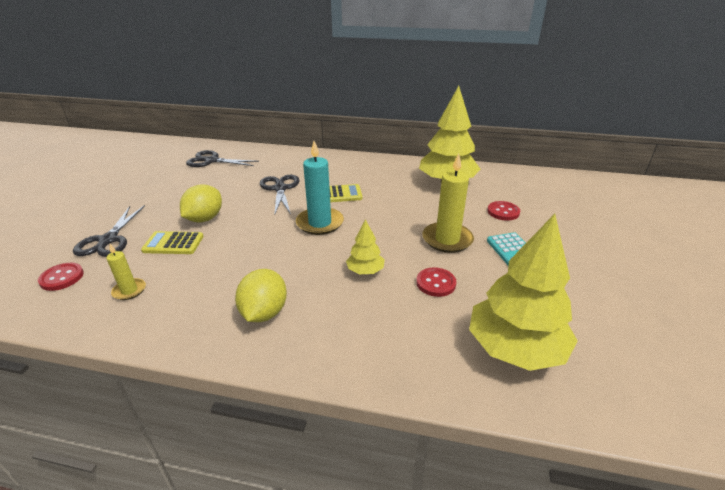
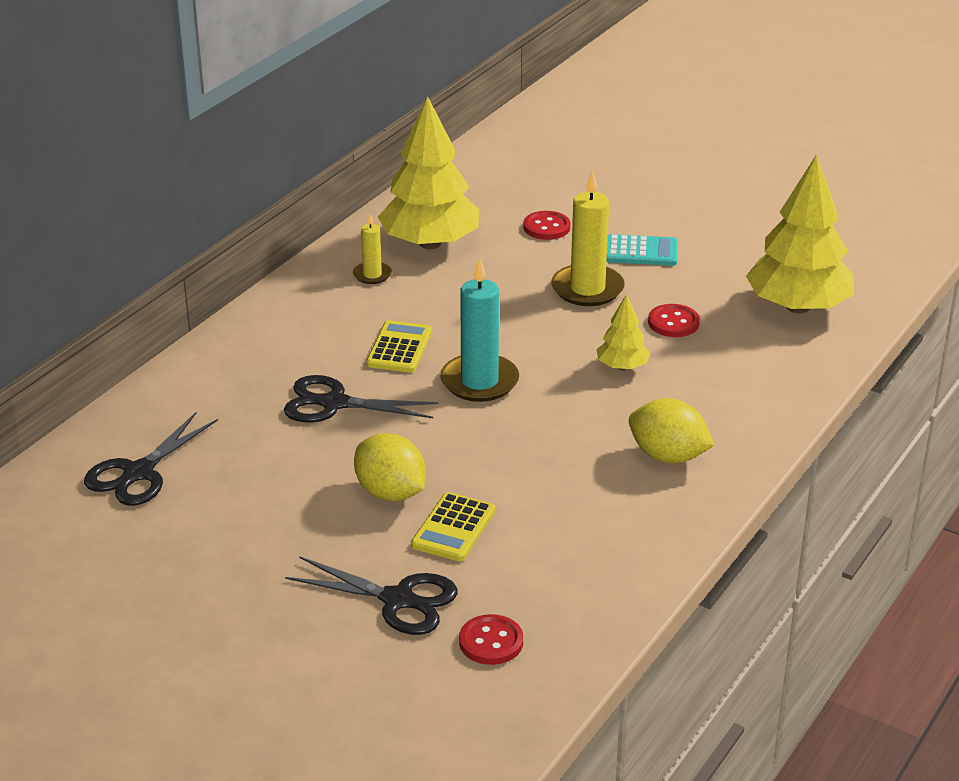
camera: 70 degrees left, 0 degrees up
yellow candle [106,244,146,300] -> yellow candle moved to [353,214,392,284]

